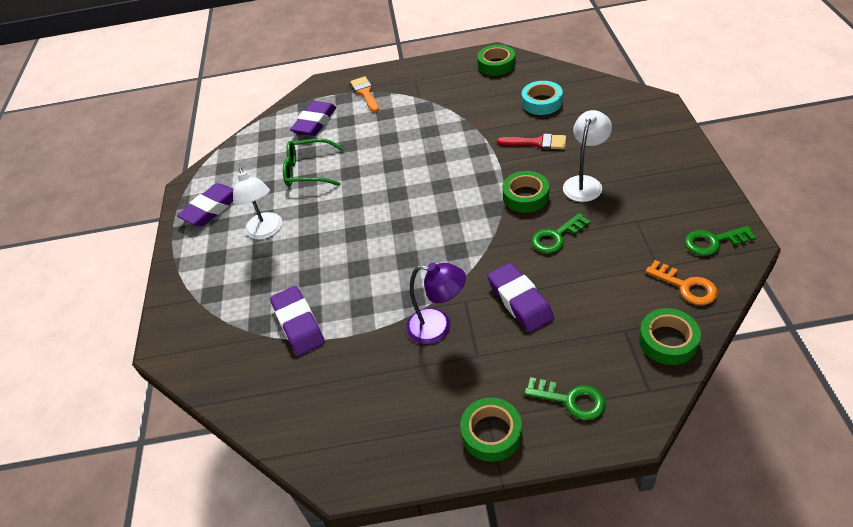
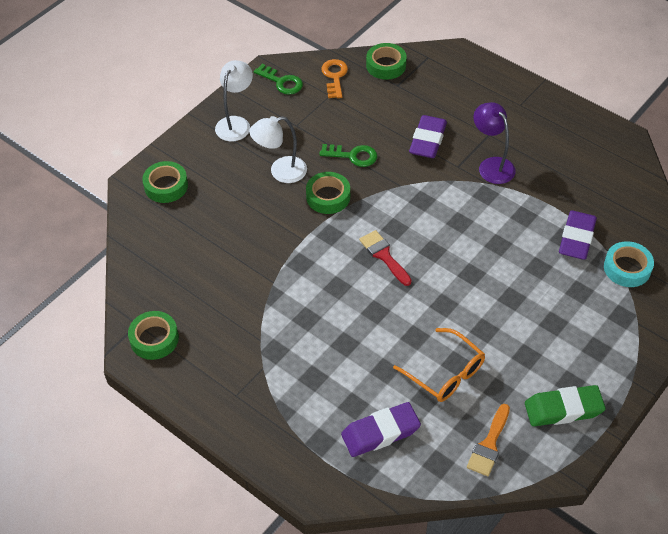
camera: 140 degrees left, 5 degrees up
purple eraser [177,183,233,226] -> green eraser [525,385,606,426]
white lamp [233,168,282,240] -> white lamp moved to [215,60,253,141]
green glasses [283,139,344,187] -> orange glasses [393,328,485,402]
orange brush [350,76,379,112] -> orange brush moved to [467,404,510,477]
green tape [460,397,522,462] -> green tape moved to [142,161,188,203]
red brush [497,134,566,150] -> red brush moved to [359,230,412,286]
turquoise tape [522,81,563,115] -> turquoise tape moved to [604,241,654,287]
green key [524,377,606,420] -> none

